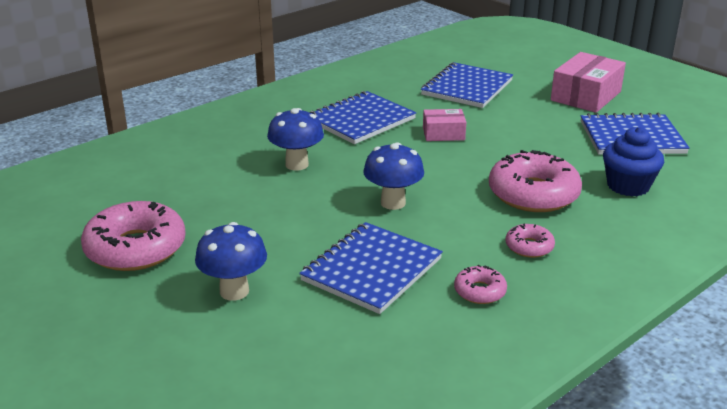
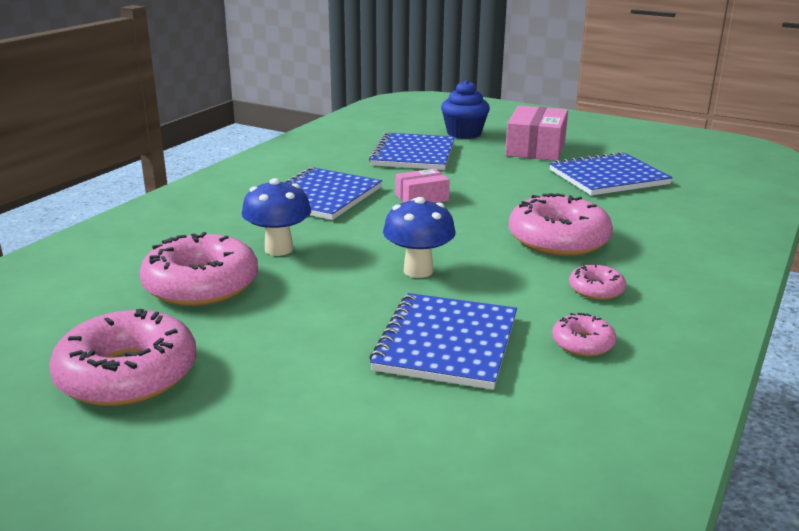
camera: 20 degrees left, 5 degrees down
blue mushroom [195,222,267,301] -> none
blue cupcake [603,127,664,196] -> blue cupcake moved to [441,80,490,139]
none -> pink donut [139,232,258,306]

